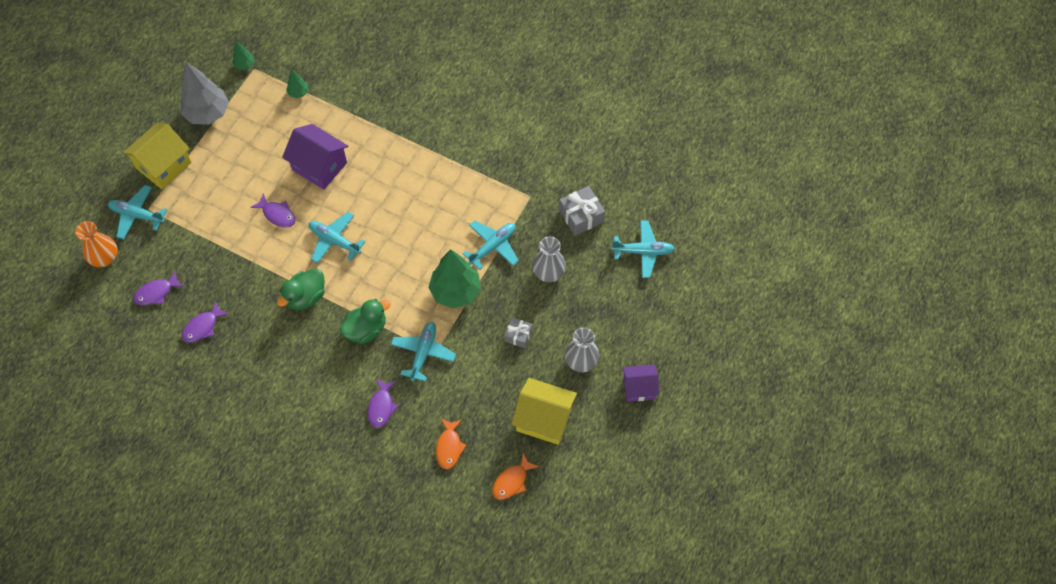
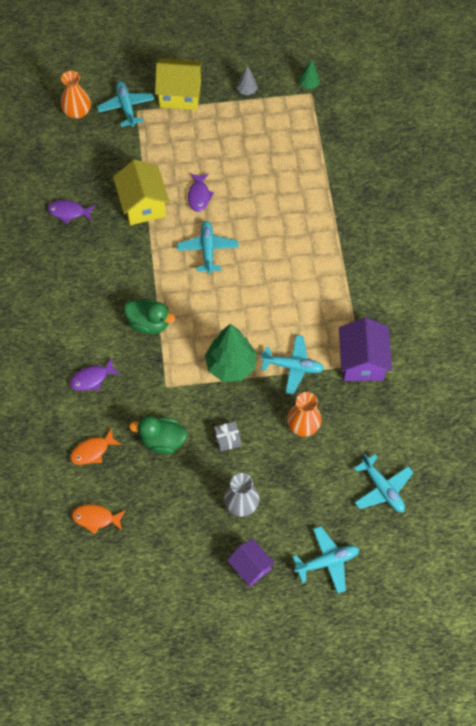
camera: 55 degrees right, 0 degrees up
purple fish [133,270,184,305] -> none
grey tree [180,62,229,125] -> grey tree [237,66,258,95], size x0.47
green duck [277,268,325,310] -> green duck moved to [129,416,187,454]
purple house [282,124,348,190] -> purple house moved to [339,317,392,381]
green tree [286,70,309,98] -> none
turquoise plane [391,322,456,382] -> turquoise plane moved to [293,526,359,594]
yellow house [512,378,577,445] -> yellow house moved to [113,159,170,225]
grey vase [532,236,566,282] -> orange vase [287,392,322,437]
grey gift [559,186,605,236] -> none

